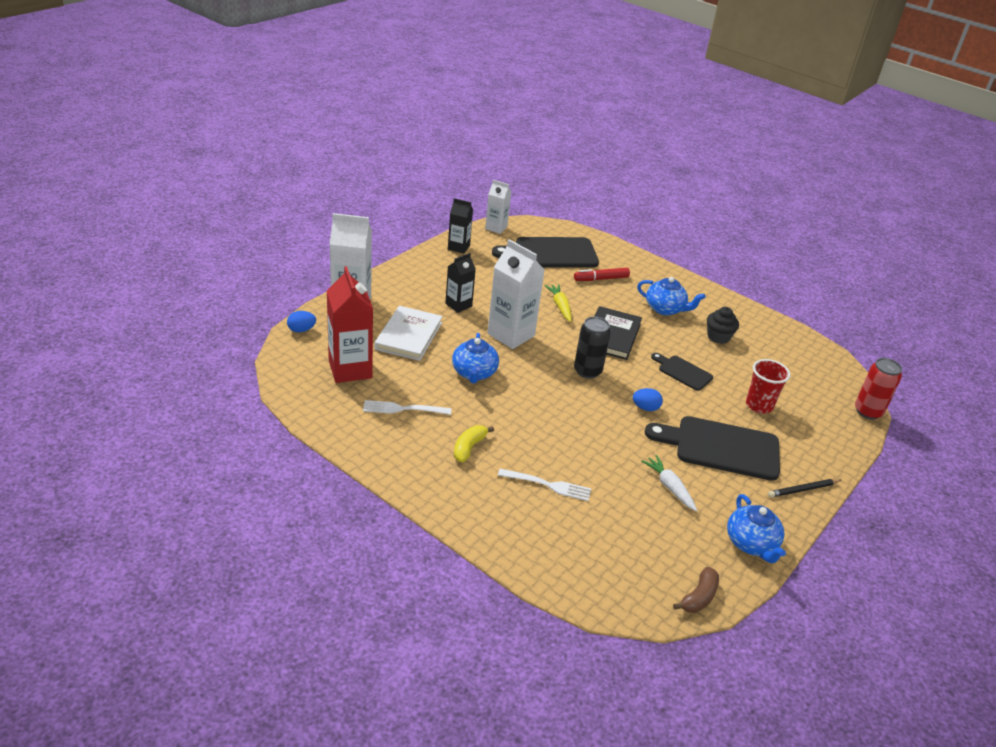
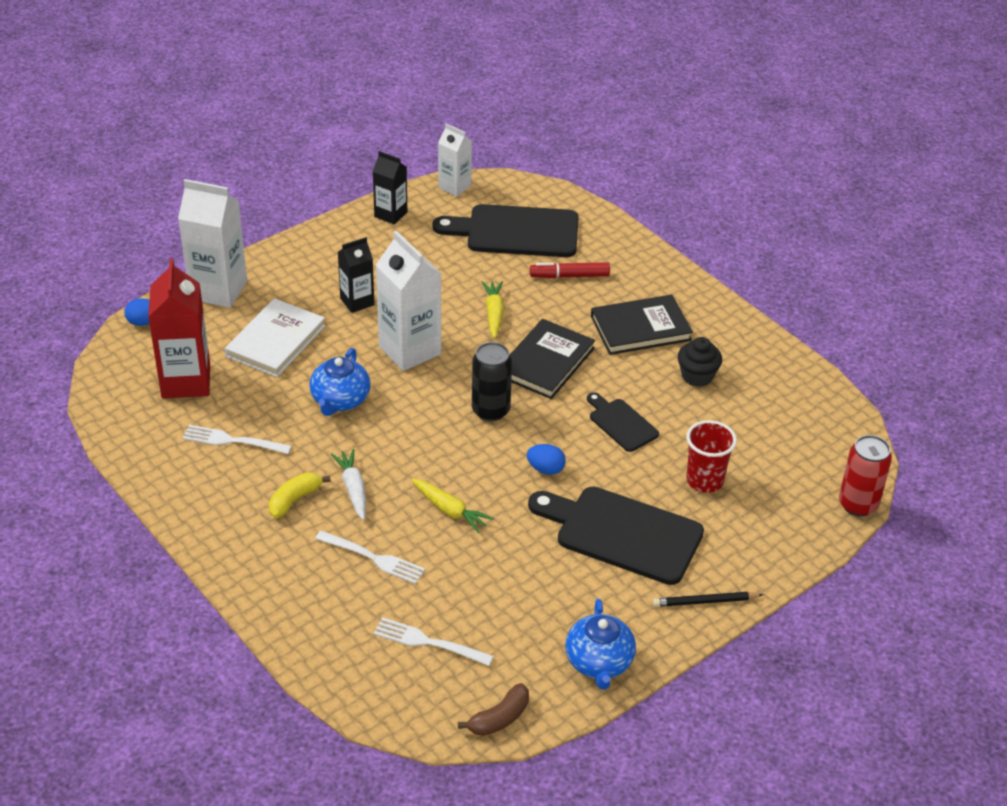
camera: 15 degrees right, 5 degrees up
blue teapot [637,277,706,316] -> black book [591,295,693,355]
white carrot [641,455,697,511] -> white carrot moved to [331,449,366,520]
none -> white fork [373,617,494,666]
none -> yellow carrot [412,479,494,533]

